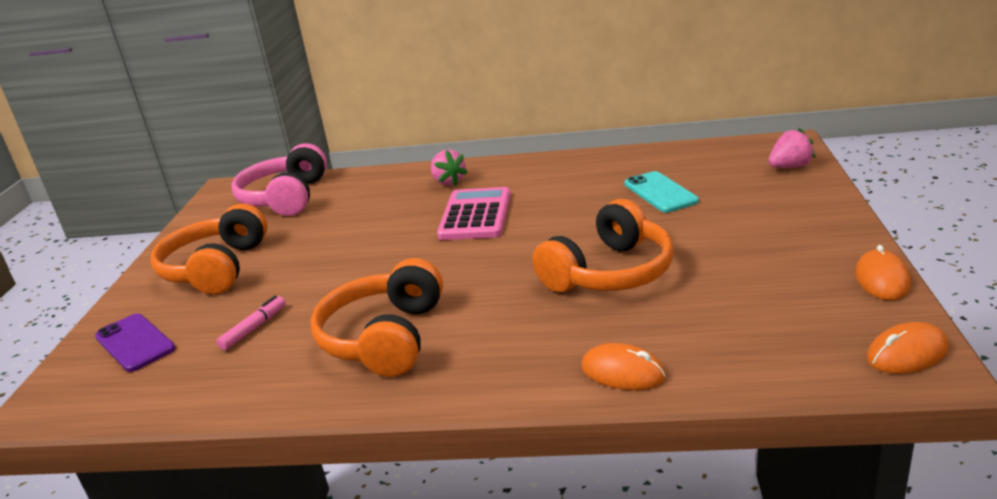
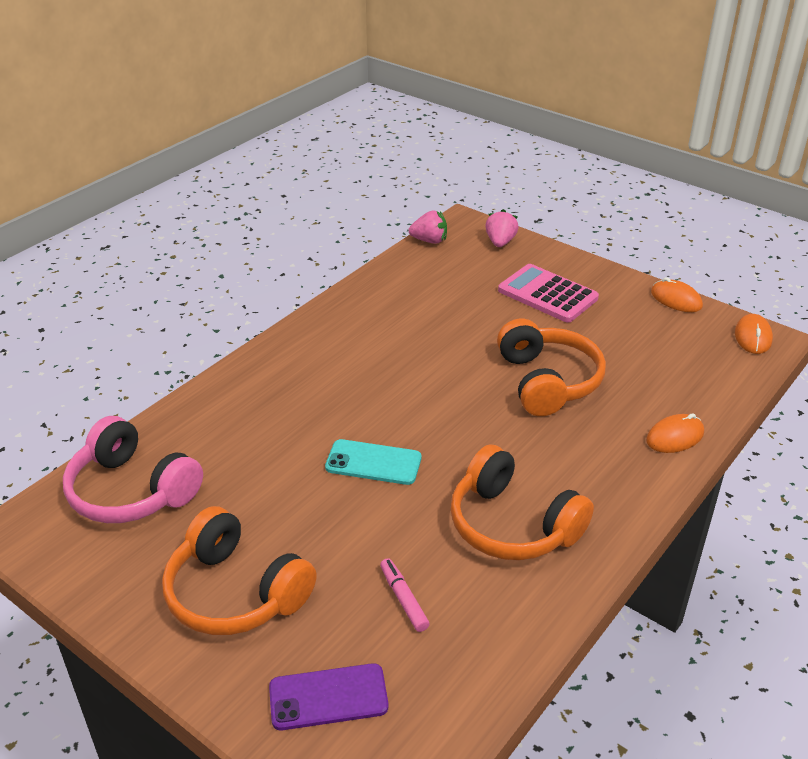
camera: 60 degrees left, 10 degrees up
pink strawberry [431,150,468,186] -> pink strawberry moved to [408,210,447,244]
pink calculator [437,187,511,240] -> pink calculator moved to [498,264,599,323]
turquoise phone [625,171,699,213] -> turquoise phone moved to [325,439,421,485]

